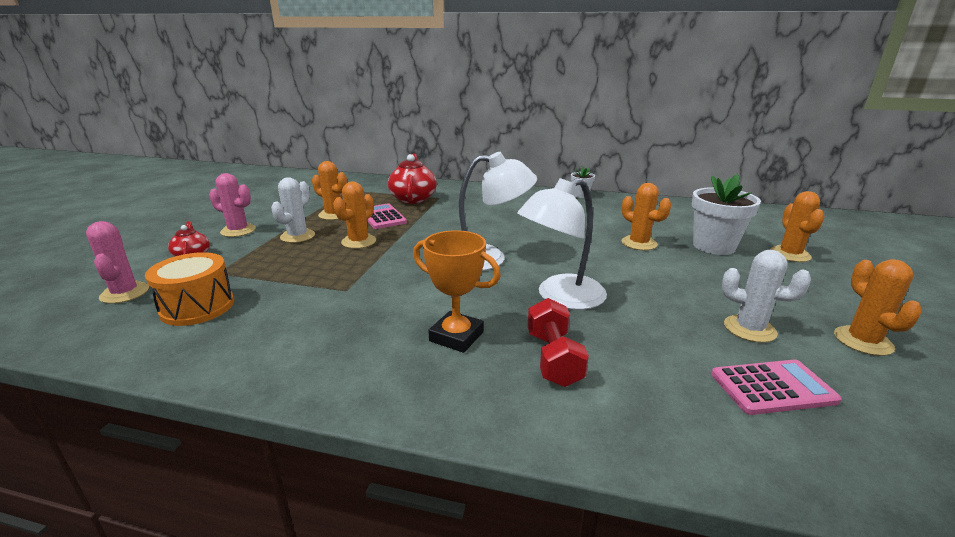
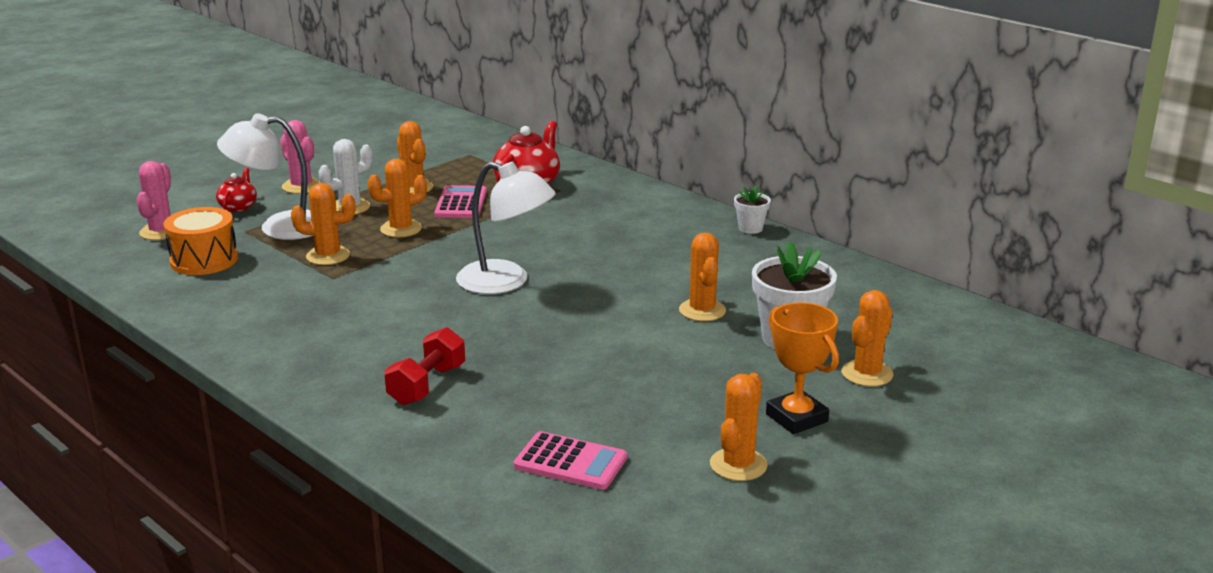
camera: 30 degrees right, 0 degrees up
orange trophy [413,230,501,353] -> orange trophy moved to [766,302,839,434]
white lamp [517,178,607,310] -> white lamp moved to [217,113,313,240]
white cactus [722,250,811,343] -> none
none -> orange cactus [291,183,355,265]

